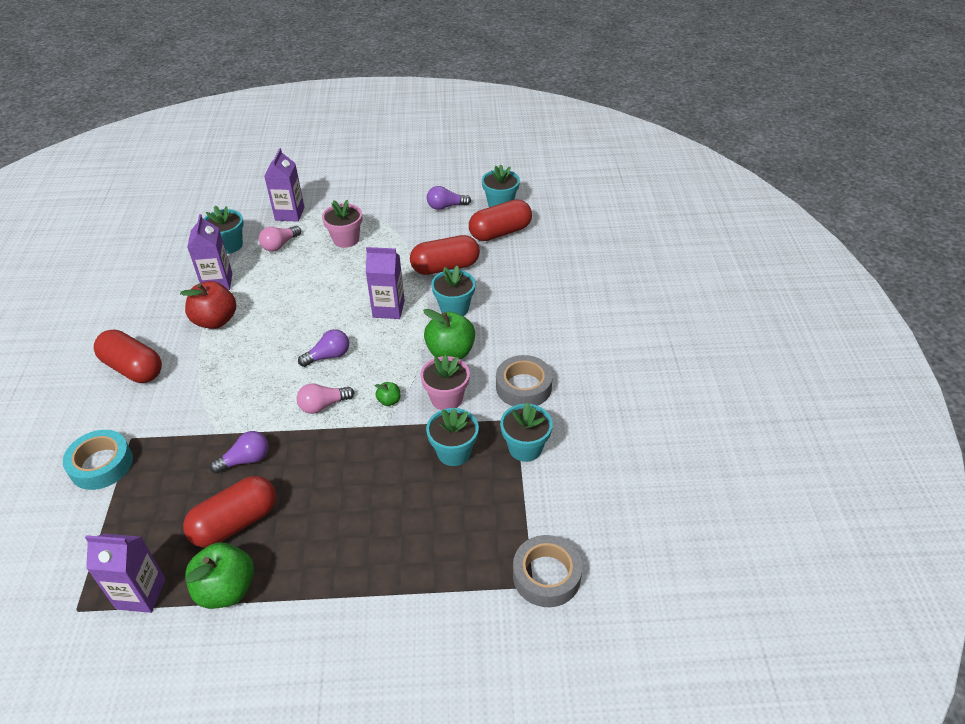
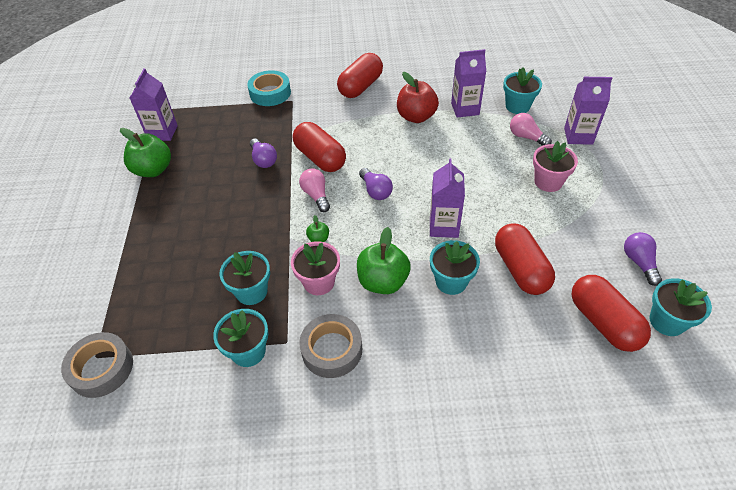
camera: 90 degrees right, 5 degrees up
red capsule [183,476,276,547] -> red capsule moved to [293,122,346,172]

